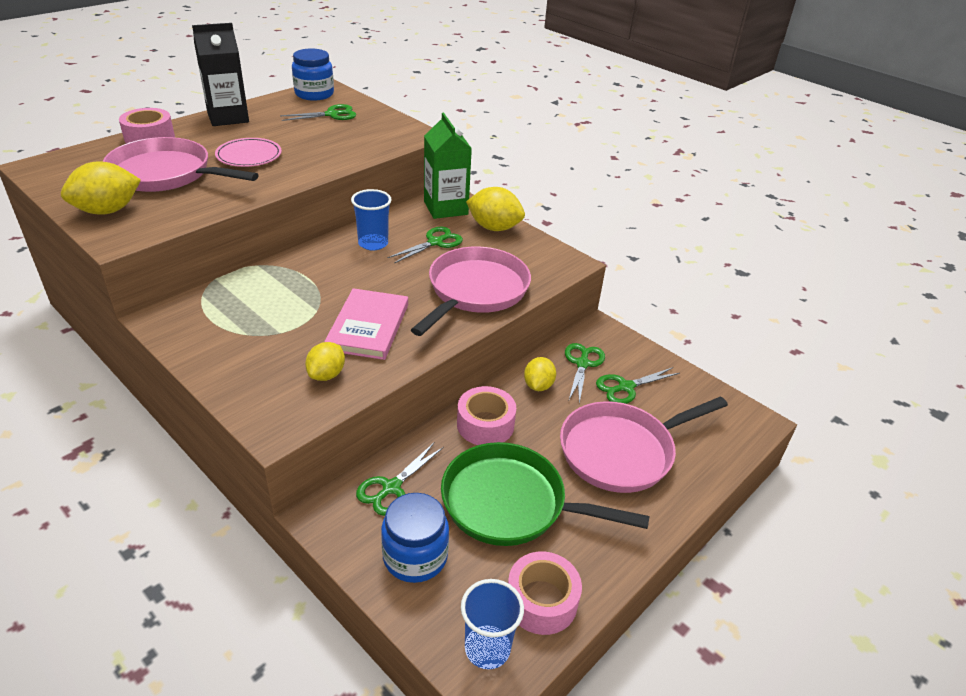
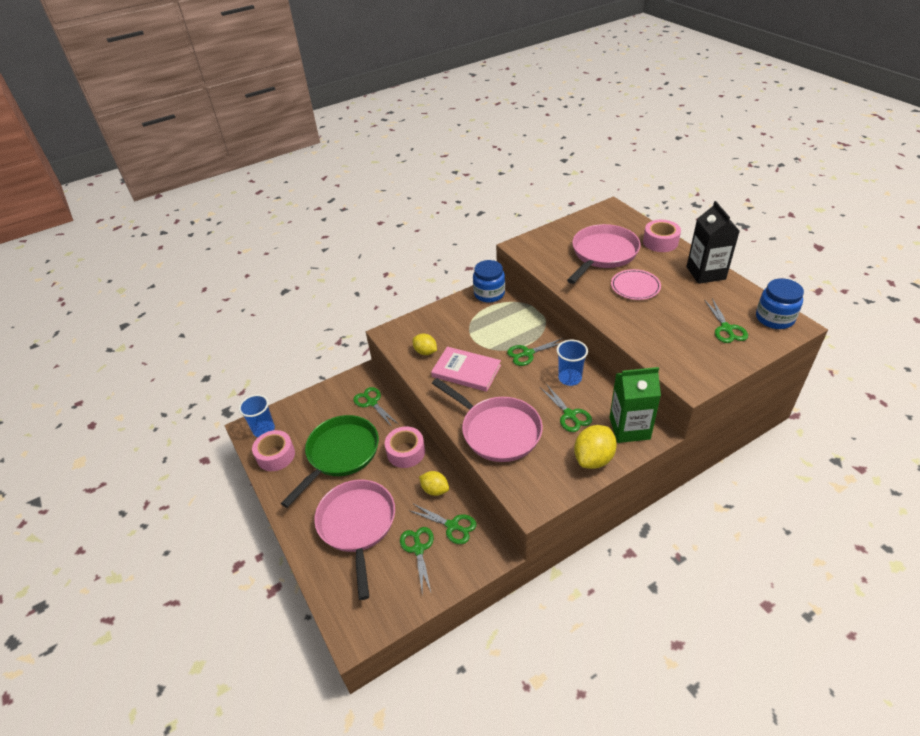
camera: 110 degrees right, 5 degrees up
yellow lemon [61,161,141,215] -> none
blue jar [381,493,449,583] -> blue jar moved to [473,260,505,303]
none -> green scissors [507,338,563,366]

